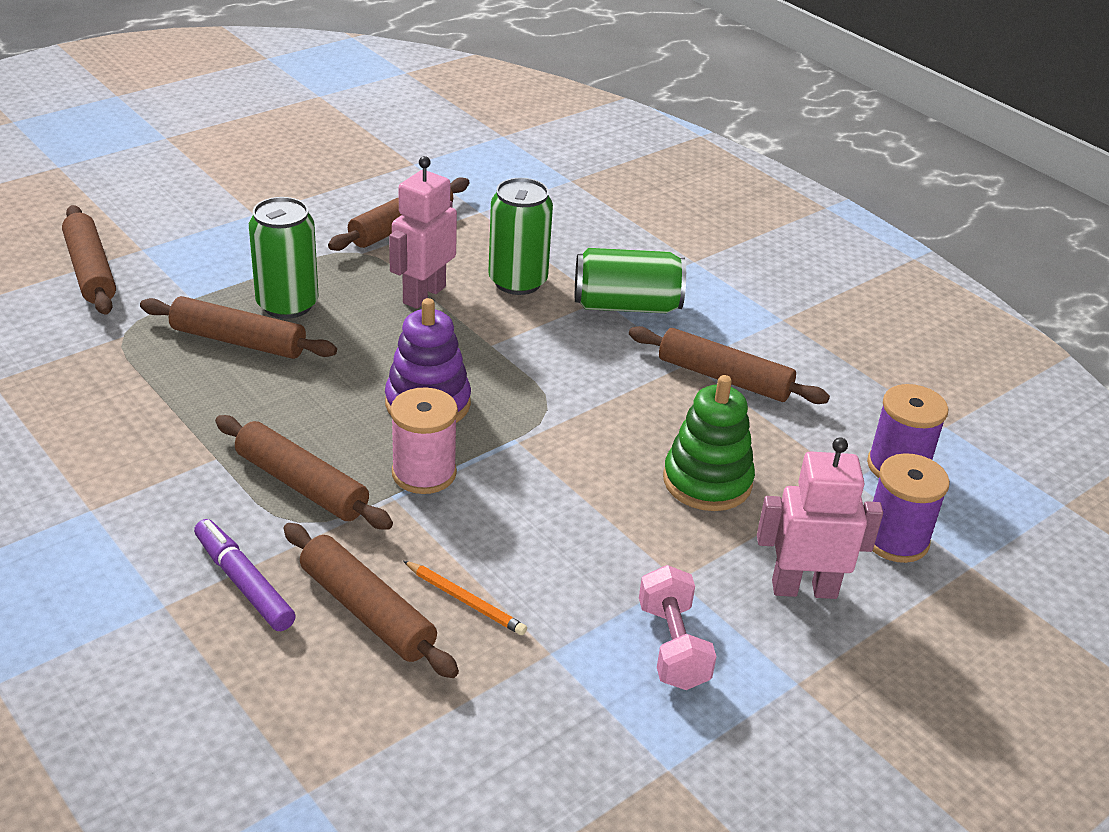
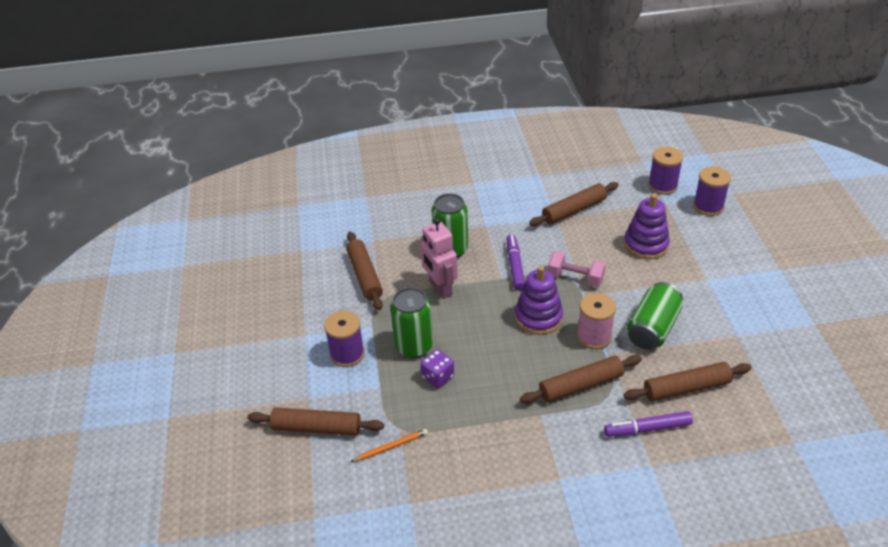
camera: 55 degrees left, 5 degrees up
brown rolling pin [140,296,337,359] -> purple dice [420,349,454,388]
orange pencil [404,561,527,635] -> orange pencil moved to [350,429,428,462]
green can [575,248,686,313] -> green can moved to [627,282,683,350]
pink dumbbell [639,565,717,690] -> pink dumbbell moved to [548,251,606,287]
green stacking toy [663,375,755,511] -> purple stacking toy [624,194,670,259]
pink robot [757,437,883,599] -> none
none -> purple spool [324,311,365,367]
none -> purple marker [507,234,525,291]

